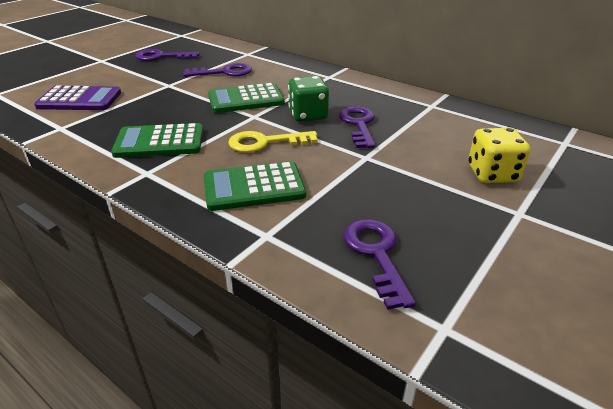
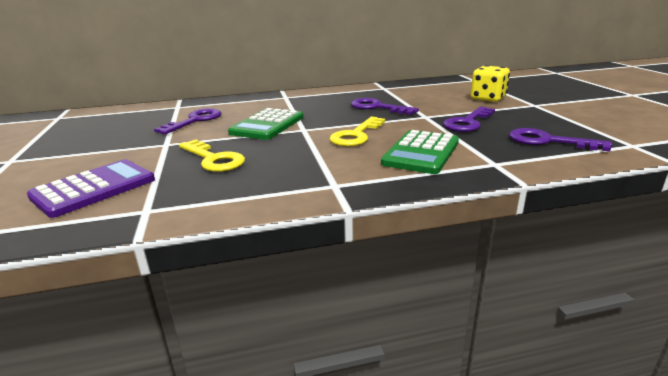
camera: 50 degrees left, 10 degrees down
green calculator [111,123,203,158] -> none
purple key [135,49,200,61] -> purple key moved to [443,106,495,132]
green dice [288,76,329,122] -> none
none -> yellow key [179,139,245,172]

